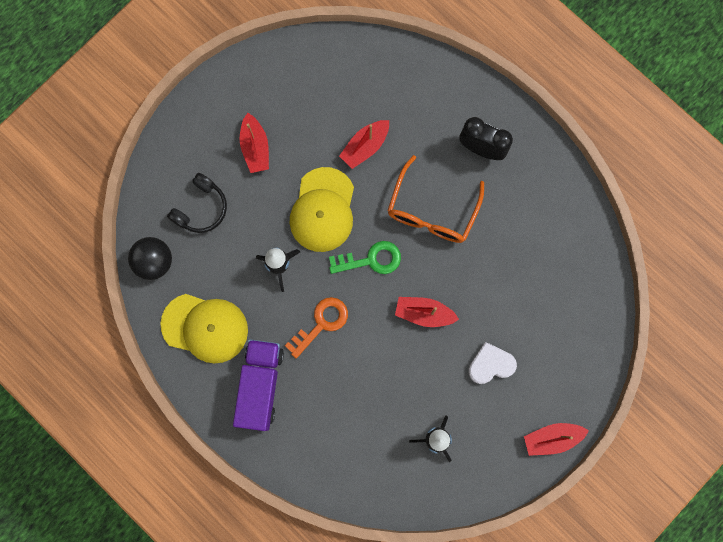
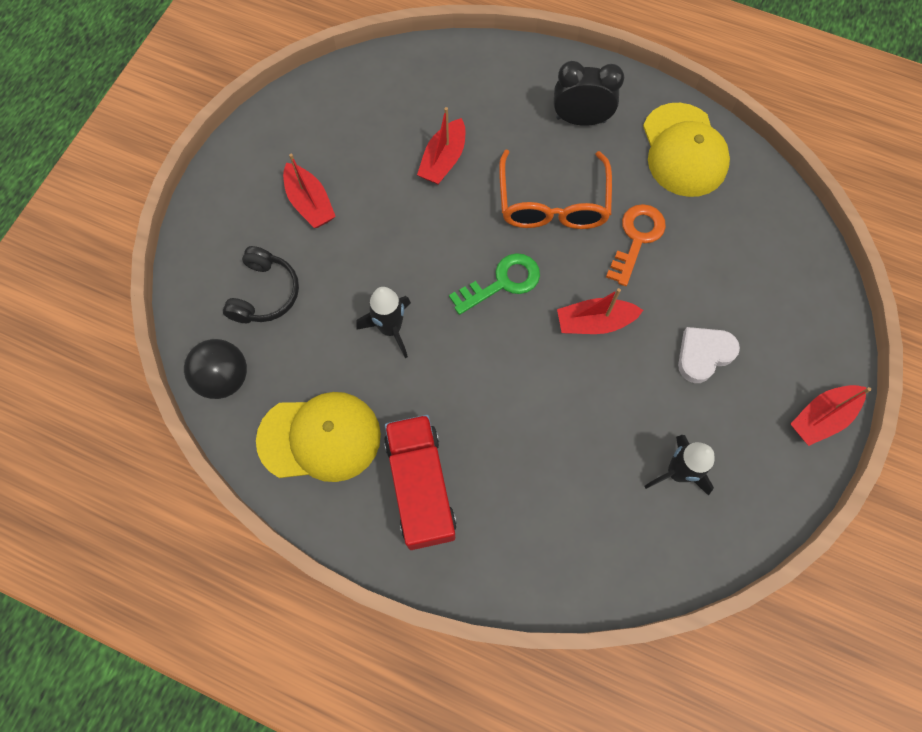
camera: 20 degrees left, 10 degrees down
purple truck [233,339,284,431] -> red truck [384,415,457,550]
orange key [285,297,348,359] -> orange key moved to [606,204,666,286]
yellow cap [290,167,354,252] -> yellow cap moved to [643,103,730,197]

